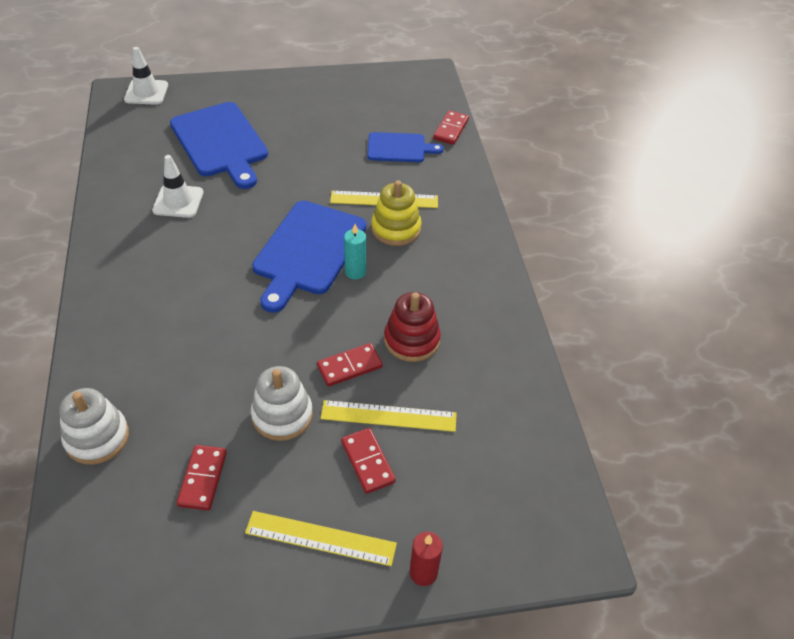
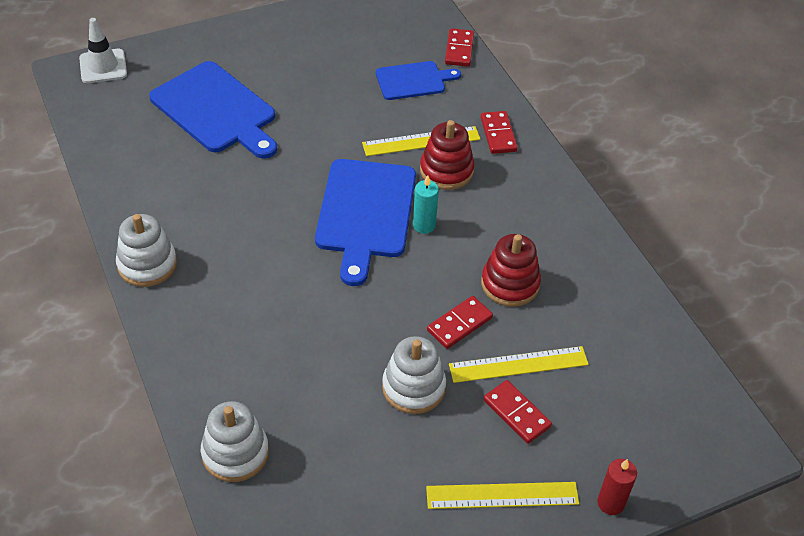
camera: 15 degrees left, 0 degrees up
white traffic cone [152,155,203,218] -> none
red domino [176,445,227,510] -> red domino moved to [481,111,518,154]
yellow stacking toy [371,180,422,246] -> red stacking toy [420,120,475,190]
none -> white stacking toy [116,214,177,287]

